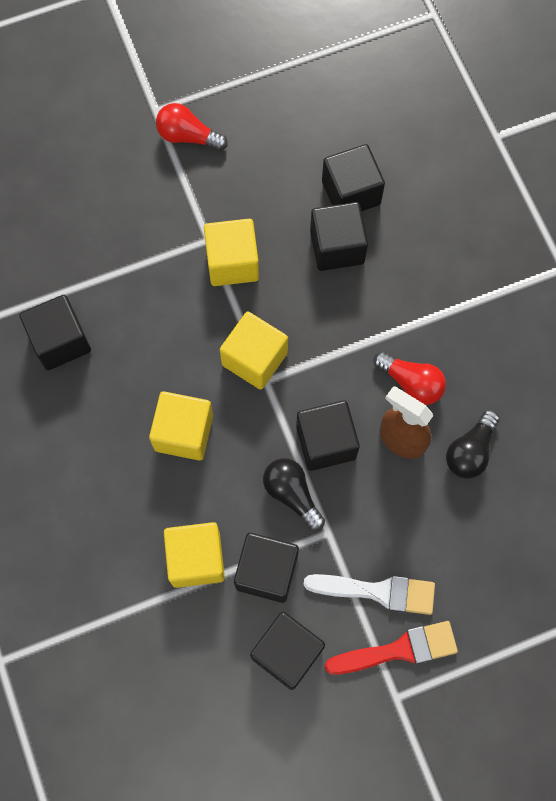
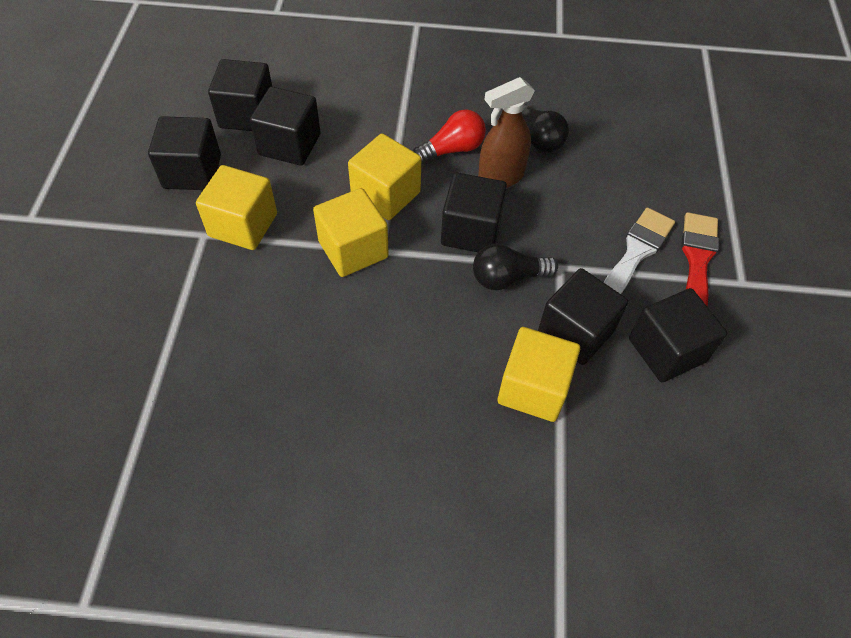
camera: 65 degrees left, 15 degrees down
black cube [20,295,91,370] -> black cube moved to [148,116,221,190]
yellow cube [149,391,213,460] -> yellow cube moved to [348,133,421,220]
red light bulb [156,103,228,151] -> none

